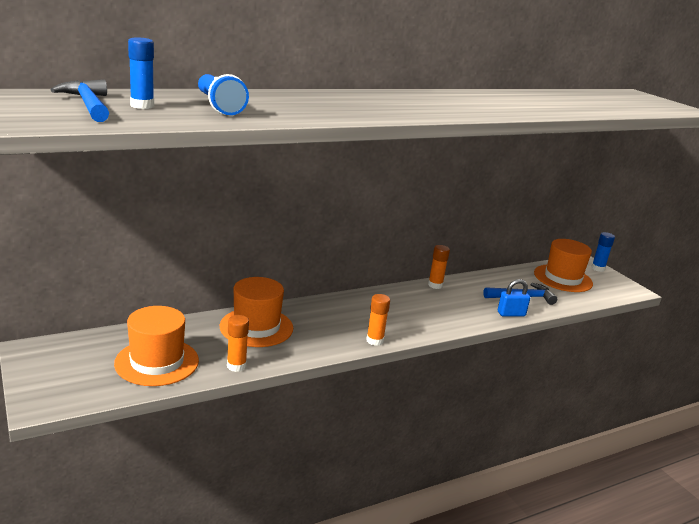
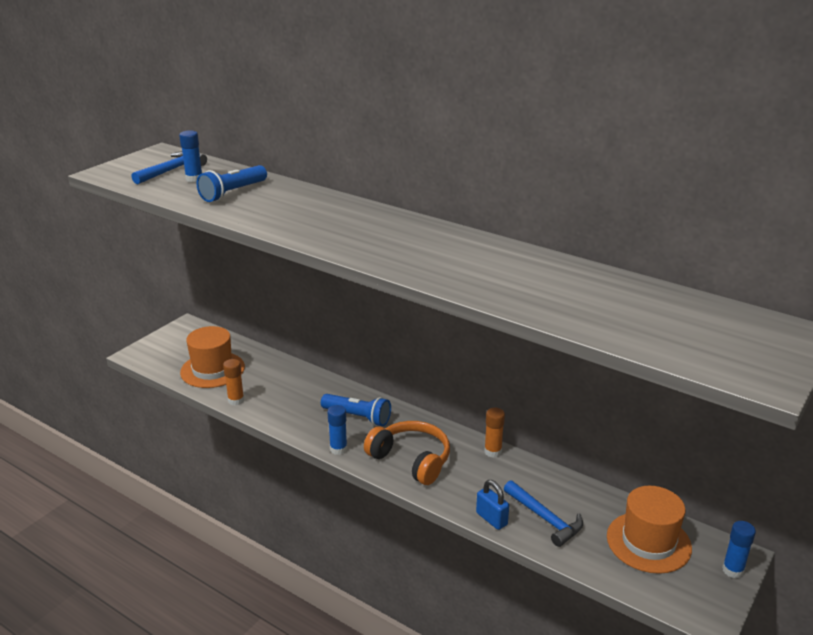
camera: 65 degrees right, 5 degrees up
orange hat [220,277,293,347] -> none
orange glue stick [366,294,390,346] -> blue glue stick [327,405,347,455]
none -> blue flashlight [321,394,391,426]
none -> orange headphones [364,421,450,485]

